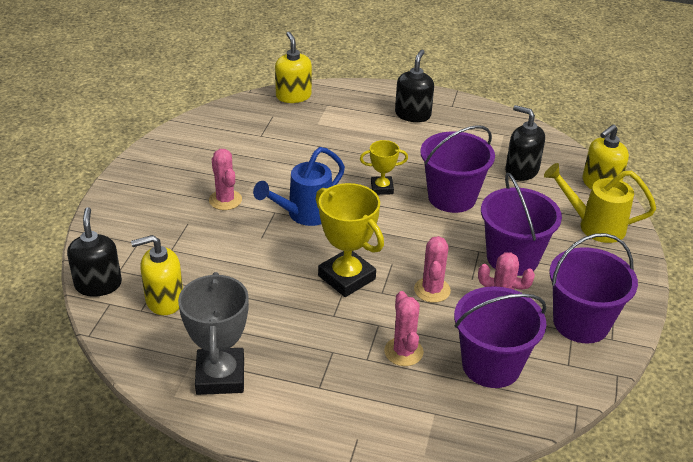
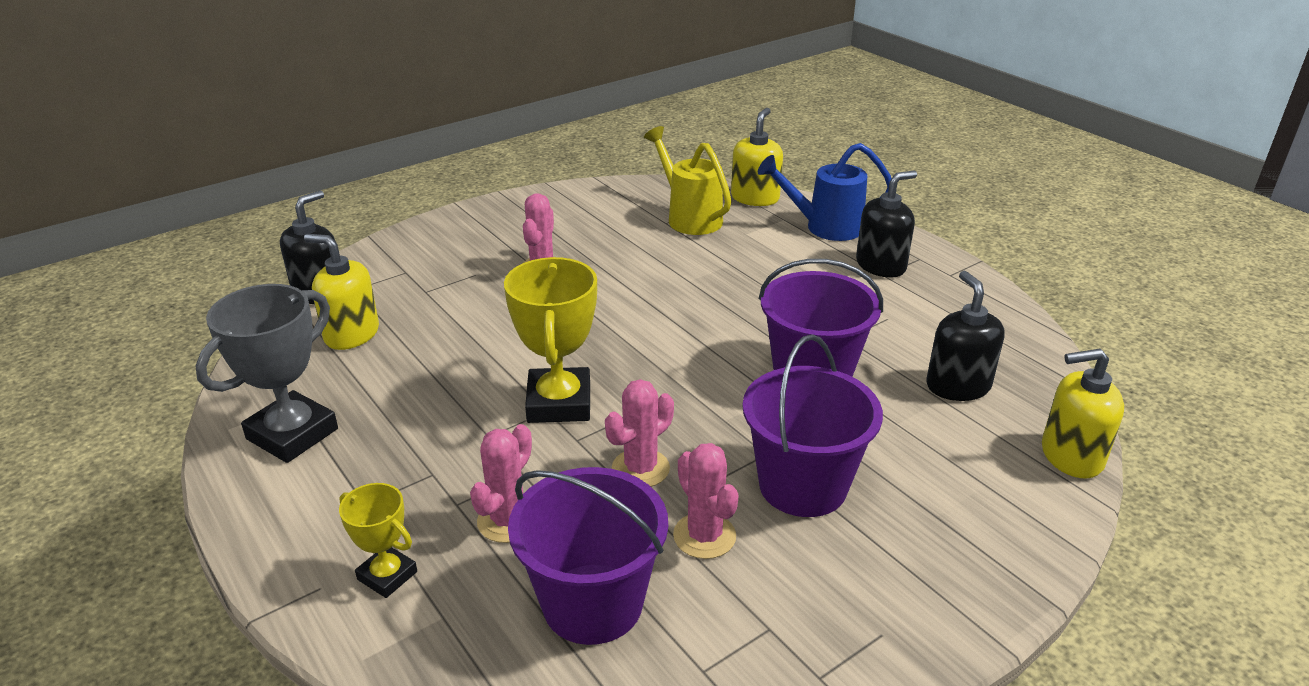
camera: 40 degrees right, 5 degrees down
blue watering can [253,147,345,226] -> blue watering can moved to [758,143,892,241]
yellow trophy [360,140,408,195] -> yellow trophy moved to [339,483,417,598]
yellow watering can [544,163,656,243] -> yellow watering can moved to [644,126,732,235]
purple bucket [549,233,638,343] -> none

